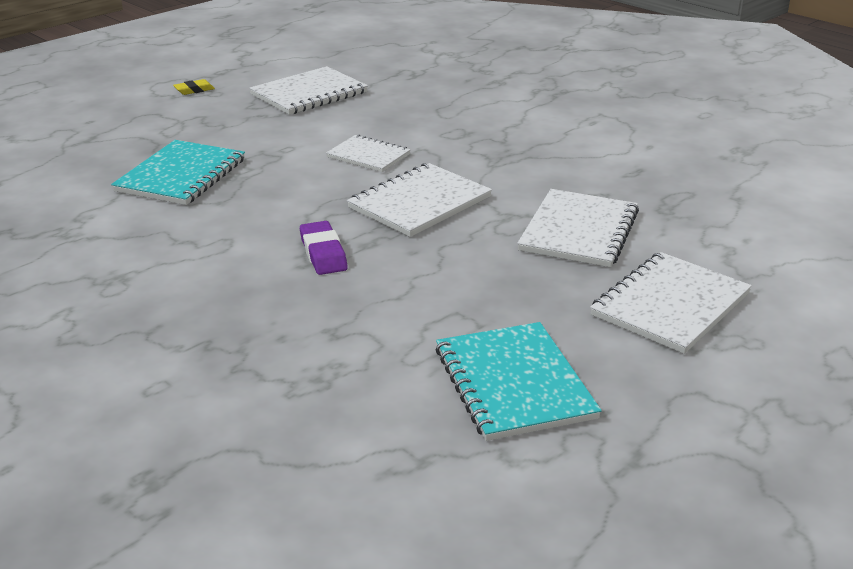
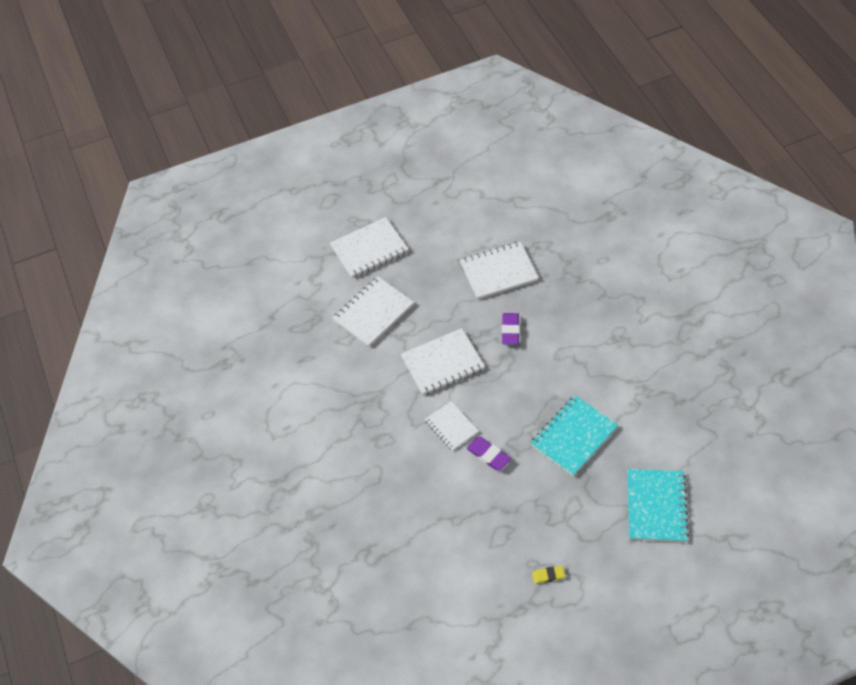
camera: 155 degrees left, 25 degrees up
white notebook [249,66,368,115] -> white notebook moved to [460,242,539,299]
turquoise notebook [436,322,602,441] -> turquoise notebook moved to [627,469,689,542]
none -> purple eraser [467,437,511,470]

